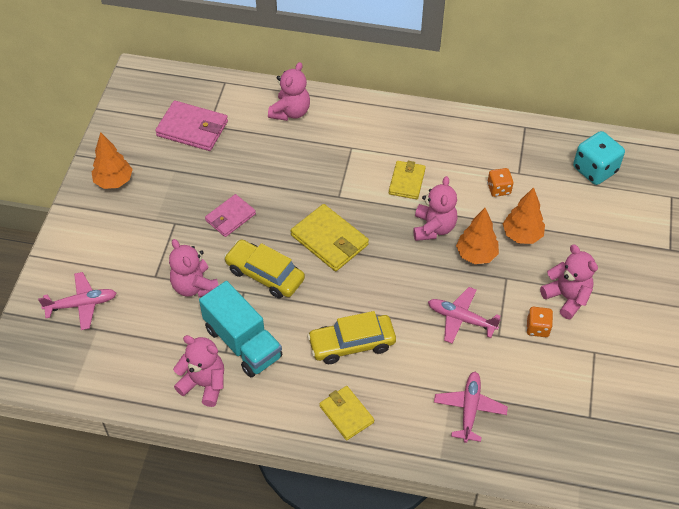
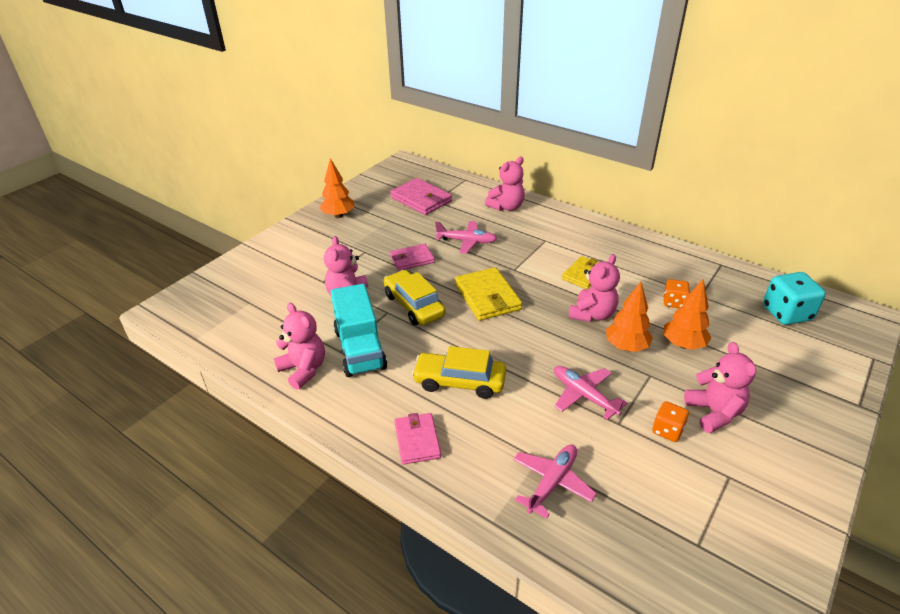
camera: 25 degrees right, 15 degrees down
pink plane [38,272,117,330] -> pink plane moved to [435,221,497,254]
yellow wallet [319,386,374,440] -> pink wallet [394,413,441,465]

